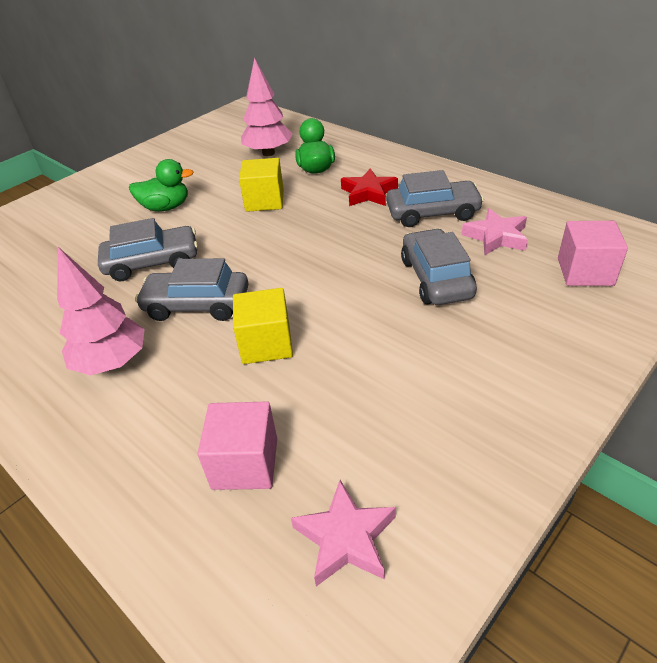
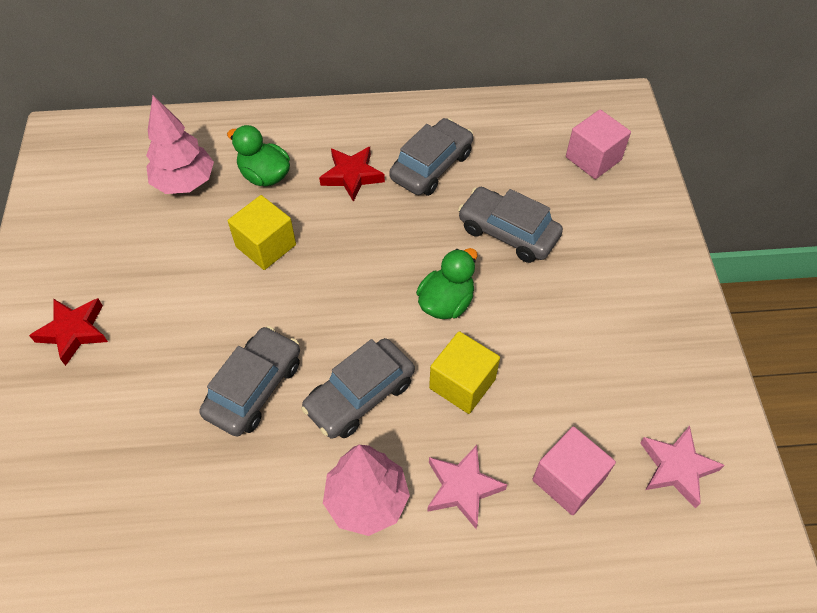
camera: 50 degrees left, 15 degrees up
green duck [129,159,194,211] -> green duck moved to [416,248,477,319]
pink star [462,208,528,255] -> pink star moved to [427,445,507,529]
none -> red star [29,298,108,366]

